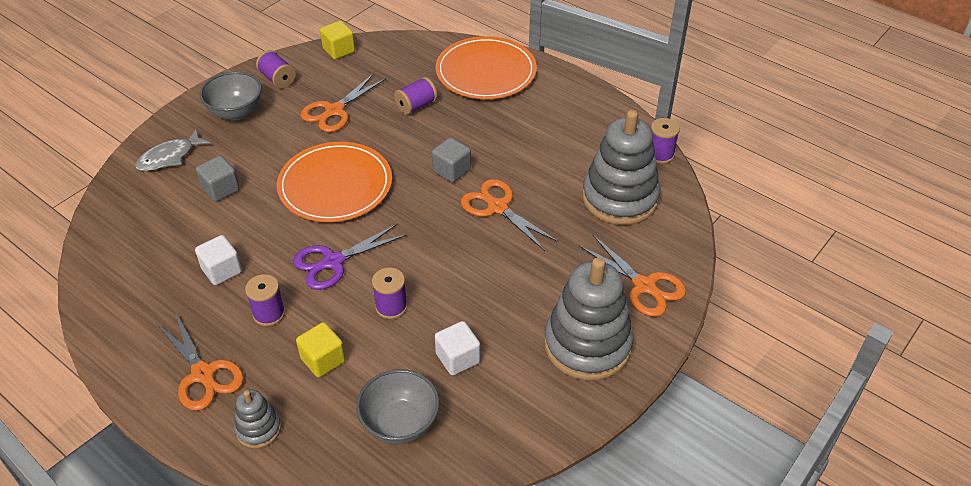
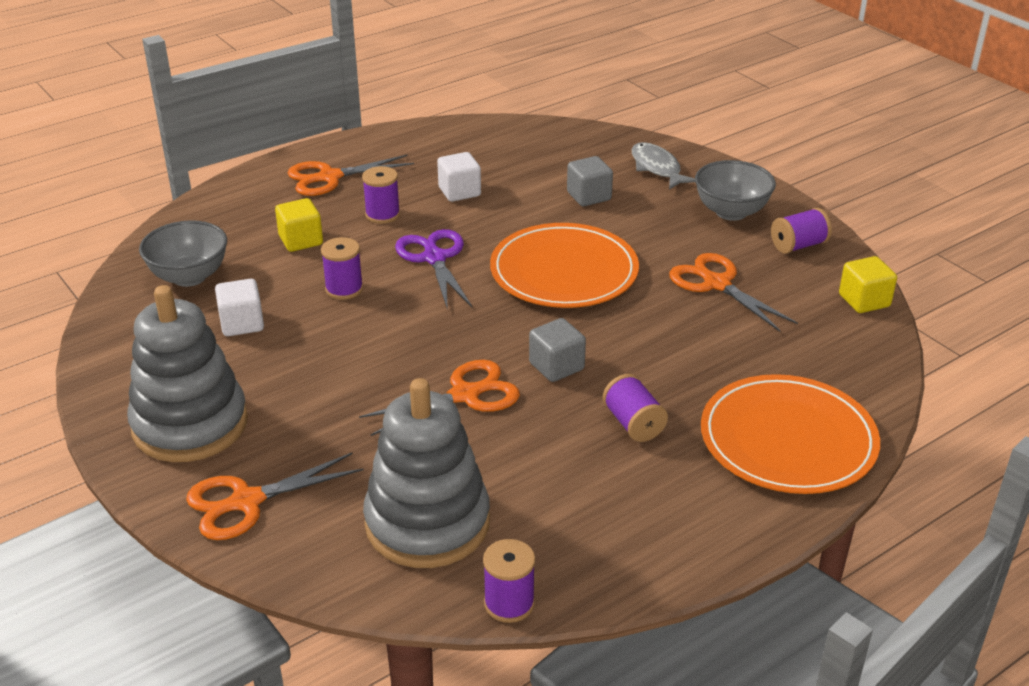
camera: 105 degrees right, 10 degrees down
grey stacking toy [234,390,281,448] -> none
purple spool [394,77,437,115] -> purple spool moved to [603,374,668,442]

